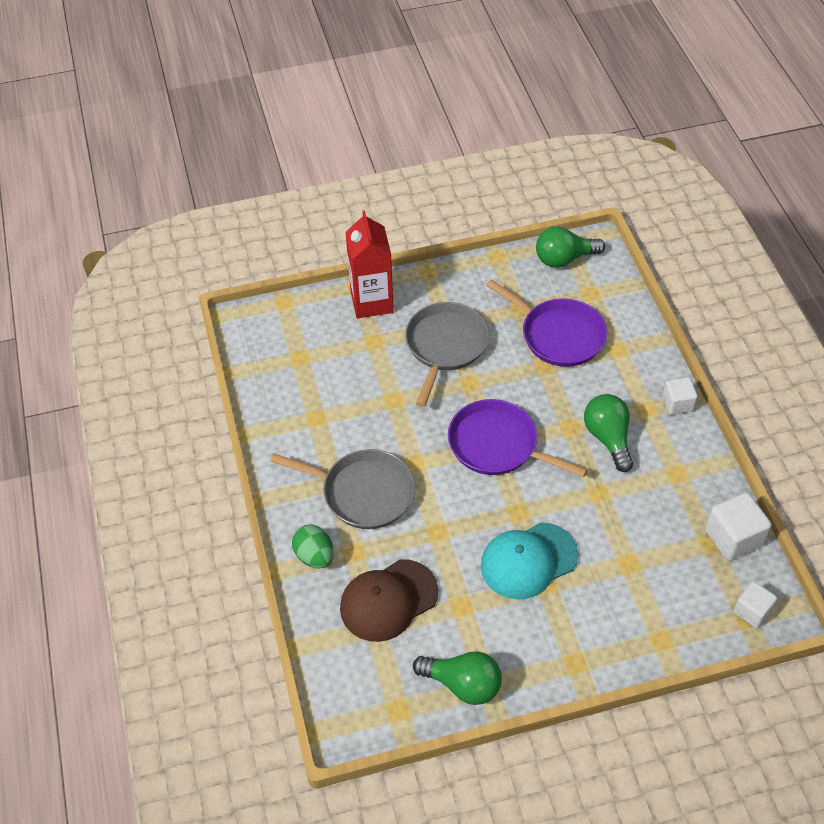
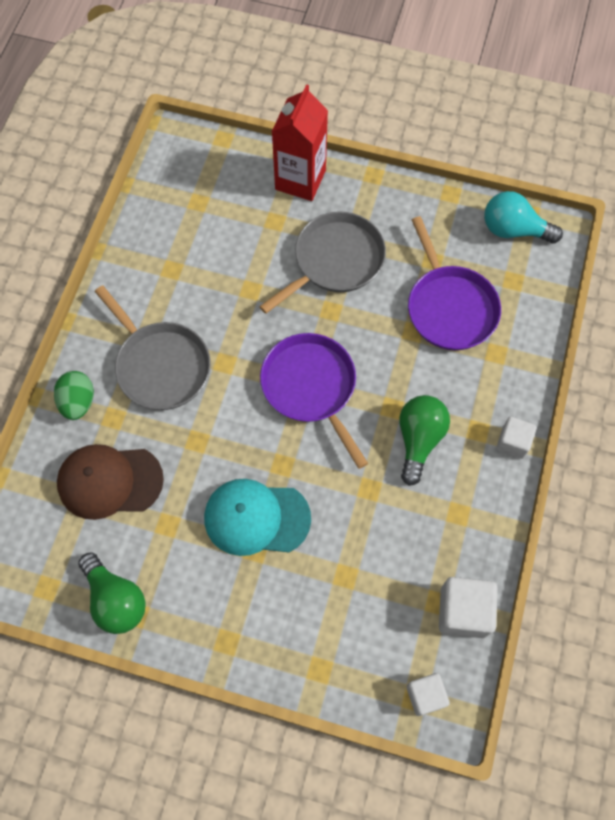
camera: 30 degrees right, 15 degrees up
green light bulb [536,226,605,268] -> turquoise light bulb [484,191,563,243]

